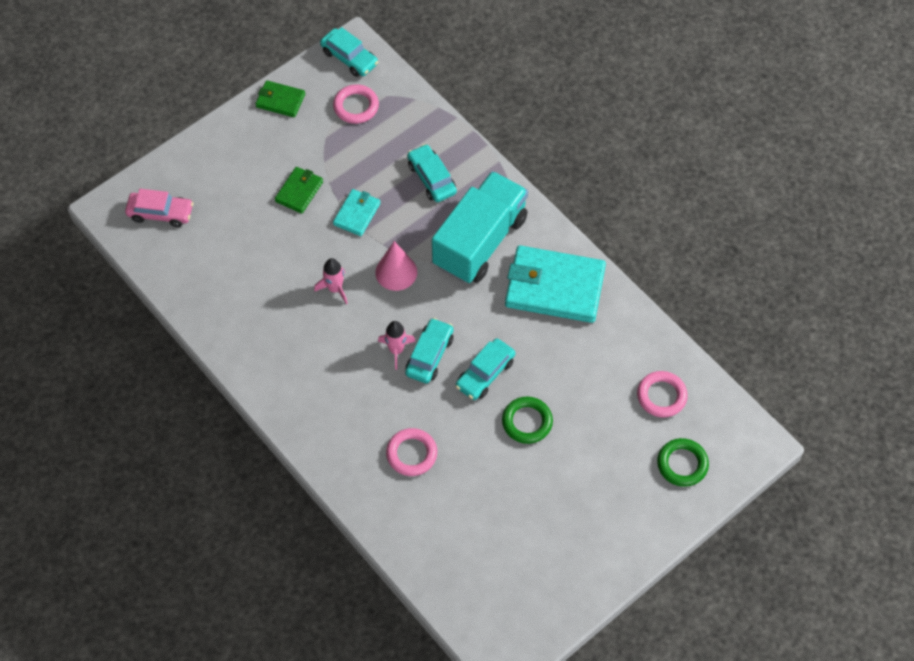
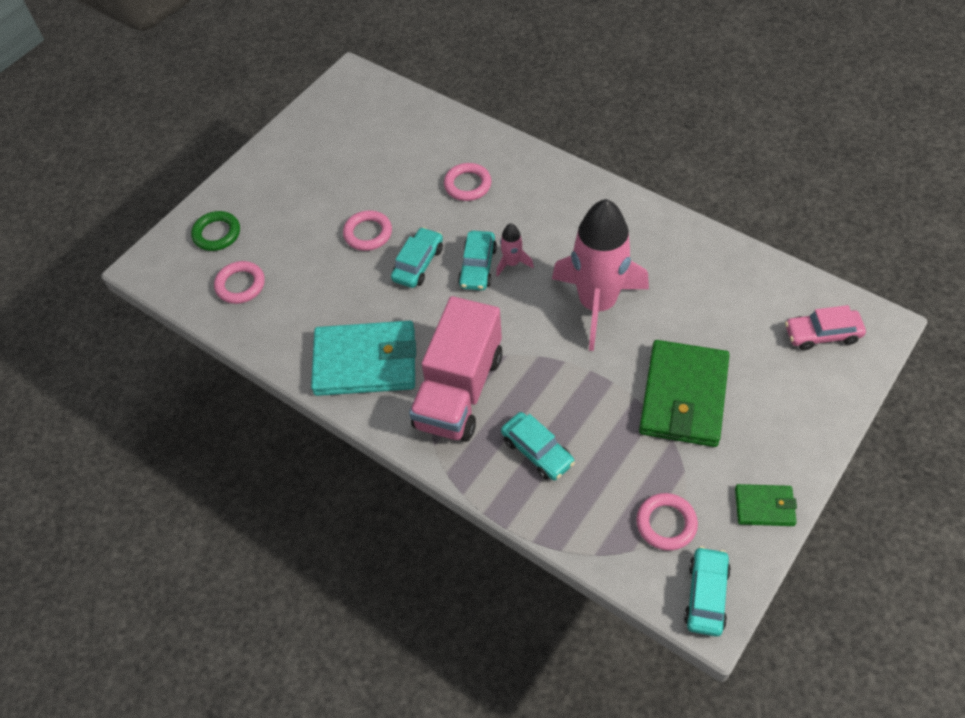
camera: 170 degrees right, 5 degrees down
green wallet [275,167,323,214] -> green wallet [639,340,730,447], size x2.02
pink rocket [314,258,348,304] -> pink rocket [552,199,649,351], size x2.45
turquoise car [320,27,378,77] -> turquoise car turned 75 degrees clockwise [684,546,731,637]
turquoise wallet [333,189,380,236] -> none
pink cone [375,241,417,291] -> none
turquoise truck [432,171,528,283] -> pink truck [409,296,502,442]
green ring [502,396,553,444] -> pink ring [343,210,392,251]

